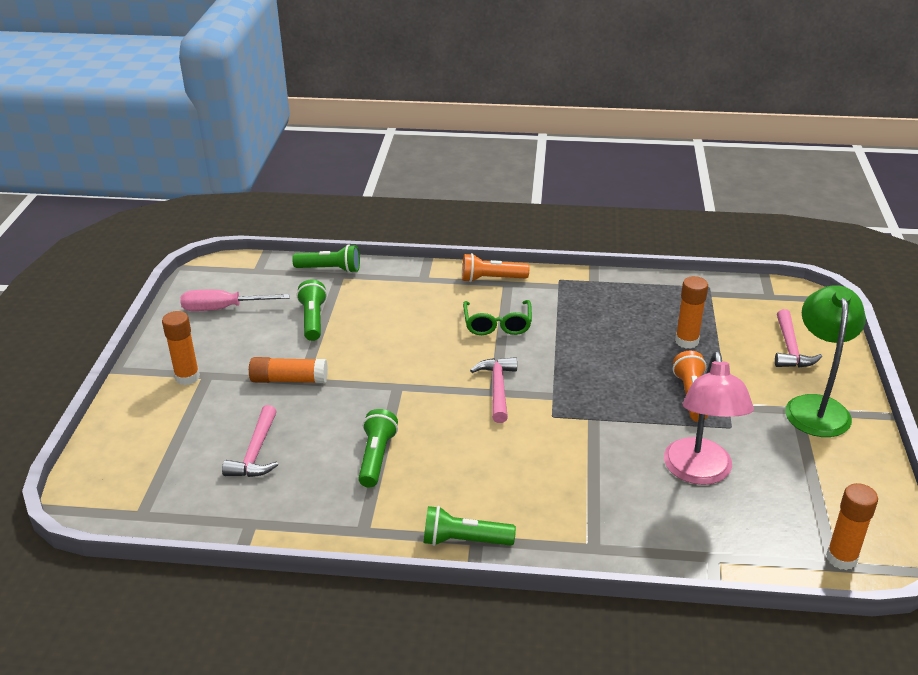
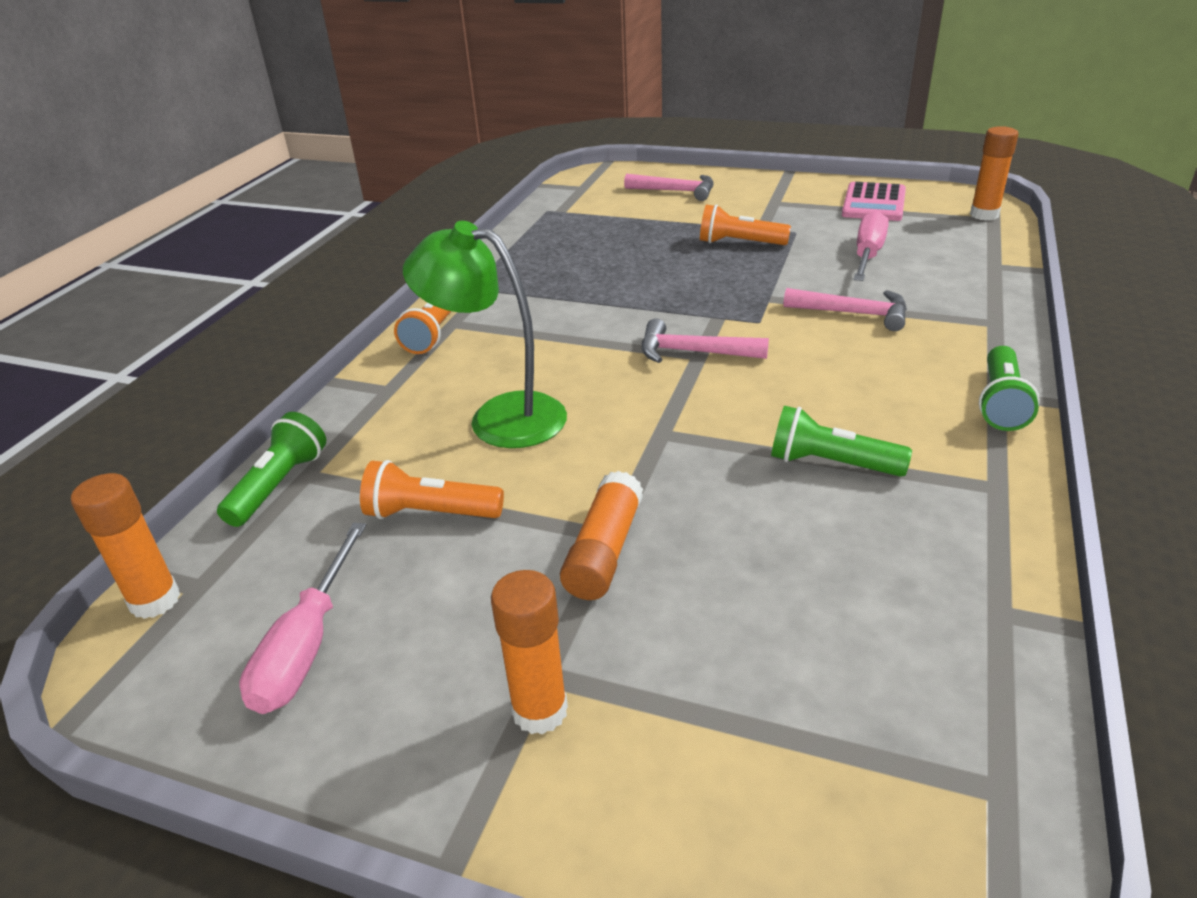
camera: 75 degrees left, 0 degrees up
pink hammer [222,405,278,477] -> pink hammer moved to [783,288,907,331]
green flashlight [297,279,327,341] -> orange flashlight [360,460,504,519]
green glasses [463,300,532,335] -> none
pink lamp [664,352,754,485] -> pink screwdriver [853,211,889,281]
orange glue stick [675,276,708,349] -> orange glue stick moved to [71,473,180,619]
green lamp [785,285,866,437] -> green lamp moved to [403,221,567,448]
none -> pink calculator [842,182,906,221]

